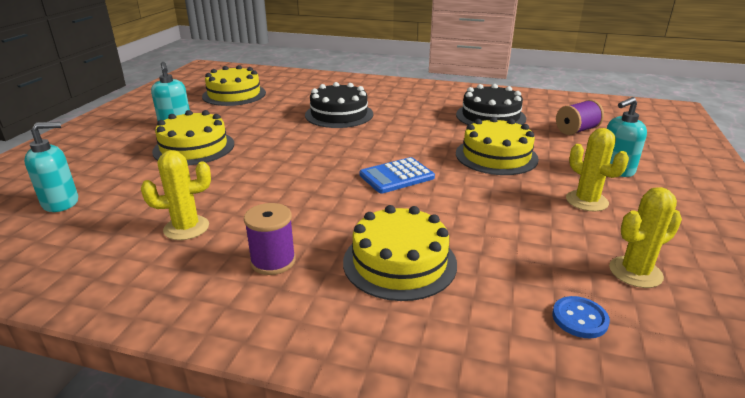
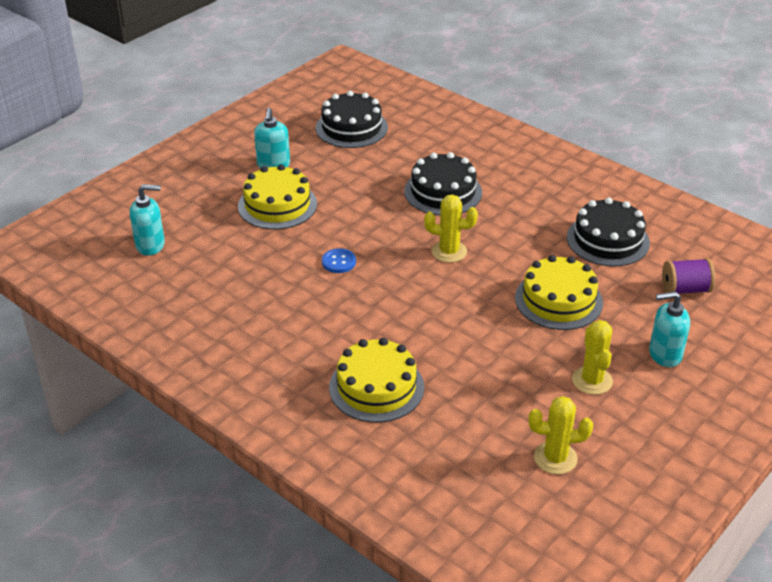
camera: 25 degrees right, 10 degrees up
yellow cactus [141,150,211,240] -> yellow cactus moved to [424,194,478,263]
yellow cake [202,65,266,106] -> black cake [316,91,388,148]
purple spool [244,203,296,275] -> none
blue calculator [360,157,435,193] -> none
blue button [552,296,610,339] -> blue button moved to [322,248,356,273]

